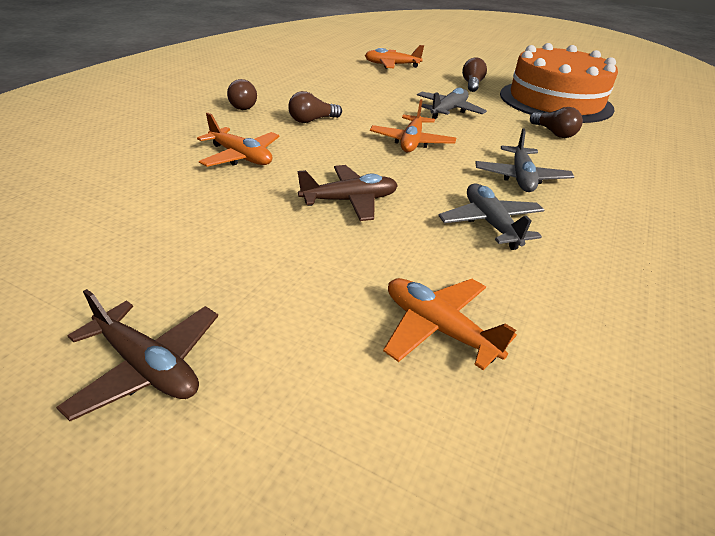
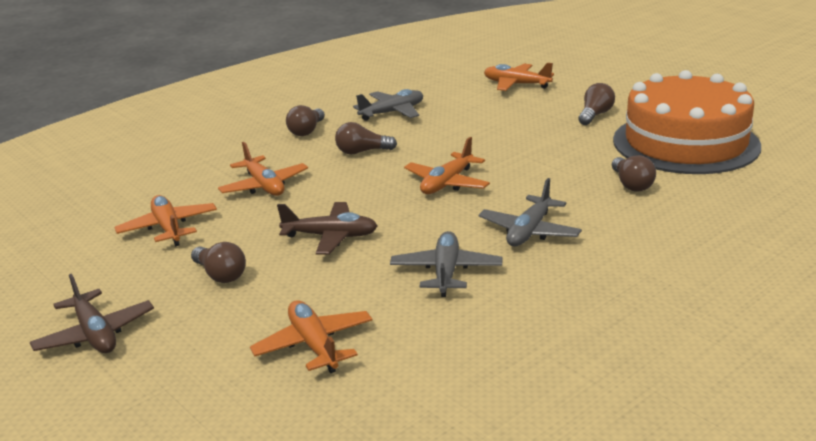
camera: 25 degrees right, 10 degrees down
grey plane [417,88,487,119] -> grey plane moved to [353,89,423,121]
none -> orange plane [114,195,217,246]
none -> brown light bulb [191,242,246,283]

